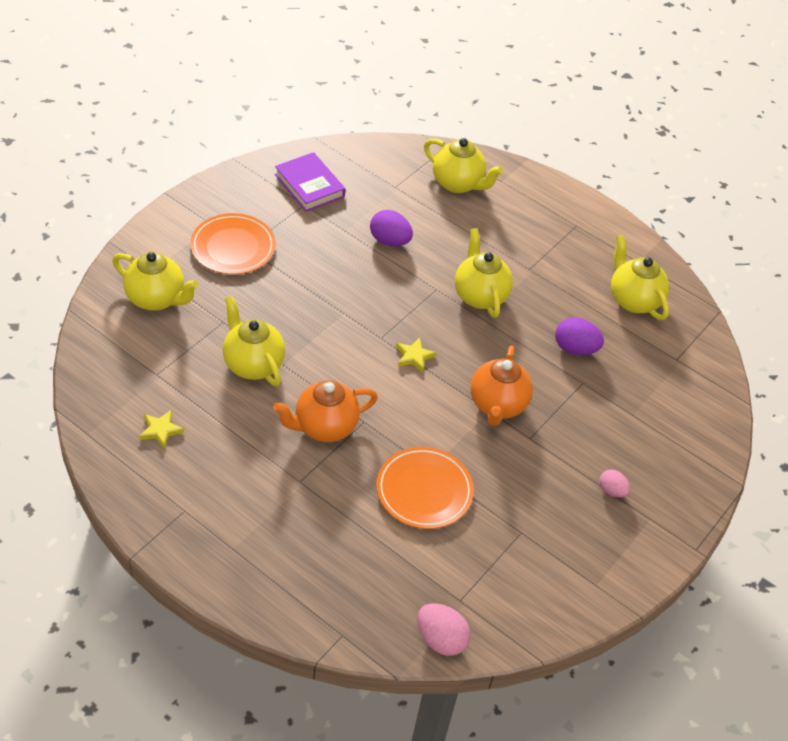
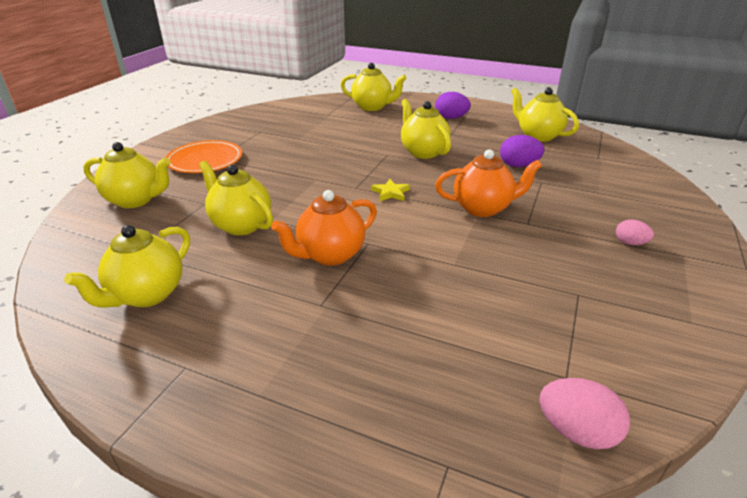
camera: 10 degrees left, 15 degrees down
yellow star [139,410,184,449] -> yellow teapot [64,225,190,307]
purple book [275,152,345,212] -> none
purple egg [370,210,413,246] -> purple egg moved to [435,92,471,119]
orange plate [376,447,474,529] -> none
orange teapot [470,345,533,426] -> orange teapot turned 90 degrees counterclockwise [435,149,542,217]

